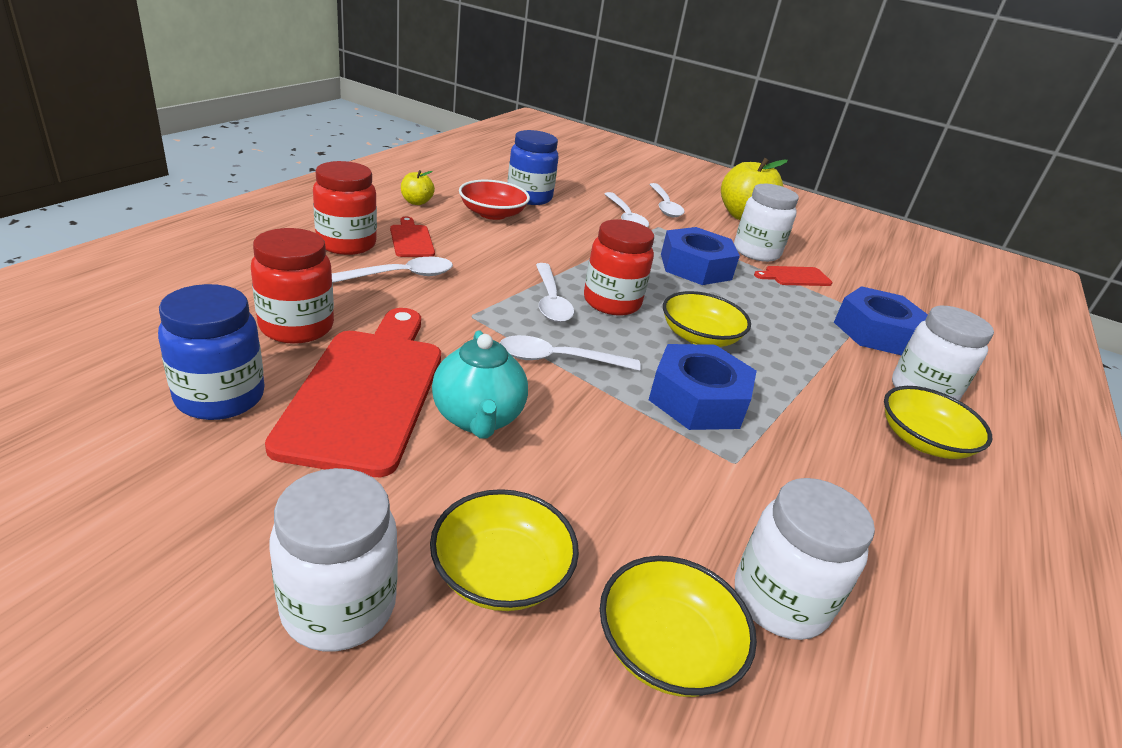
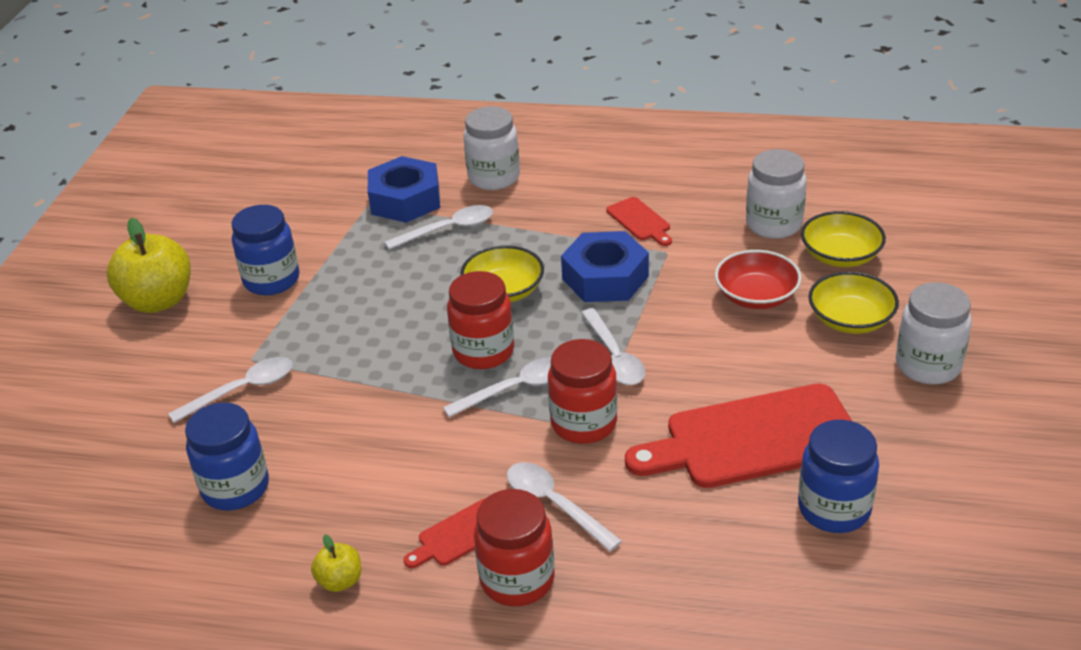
camera: 100 degrees left, 5 degrees up
red jar [251,228,334,344] -> red jar moved to [548,339,617,444]
turquoise teapot [432,331,528,439] -> none
red bowl [459,180,530,220] -> red bowl moved to [715,250,802,309]
white spoon [649,183,685,217] -> white spoon moved to [385,205,493,250]
blue nut [661,227,740,285] -> none
white jar [734,184,799,262] -> blue jar [232,205,299,295]
red cutting board [754,266,832,286] -> red cutting board moved to [606,197,672,246]
yellow bowl [884,386,992,459] -> none

